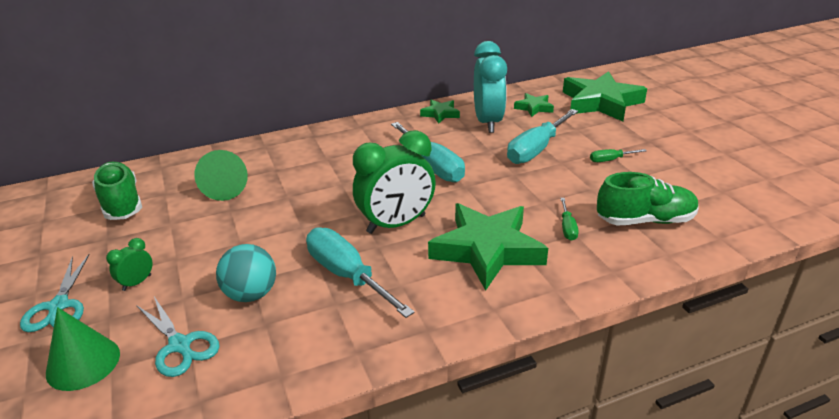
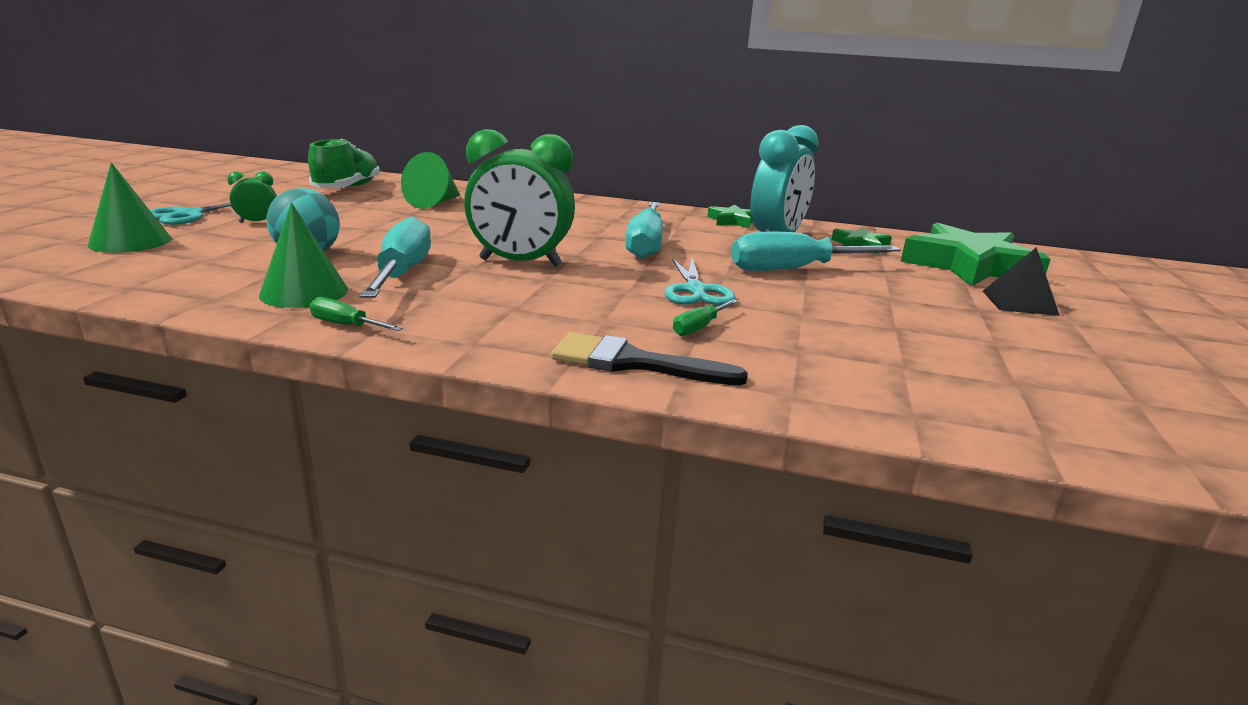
camera: 35 degrees right, 10 degrees down
turquoise scissors [136,297,220,377] -> turquoise scissors moved to [664,258,735,305]
green star [428,203,548,291] -> none
green screwdriver [590,149,646,162] -> green screwdriver moved to [310,297,403,331]
green shoe [597,172,699,226] -> none
none -> green cone [259,202,348,308]
none -> black brush [551,332,748,385]
none -> black pyramid [983,247,1060,316]

